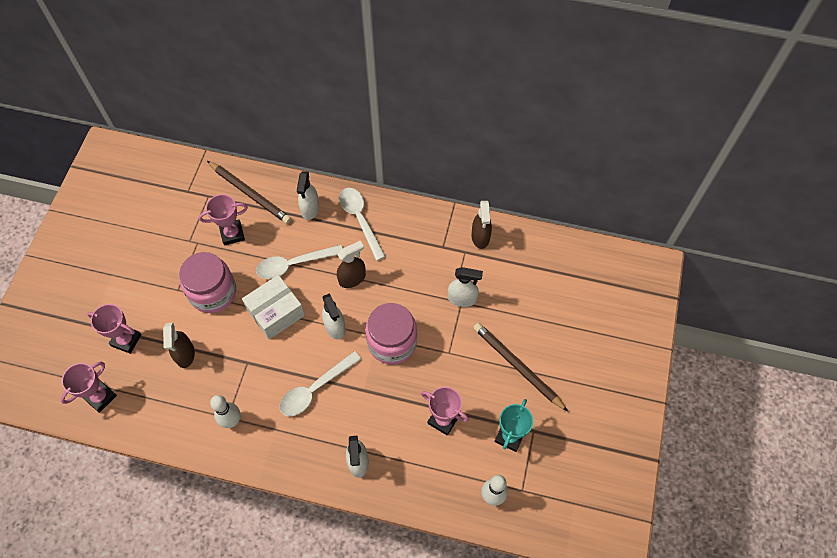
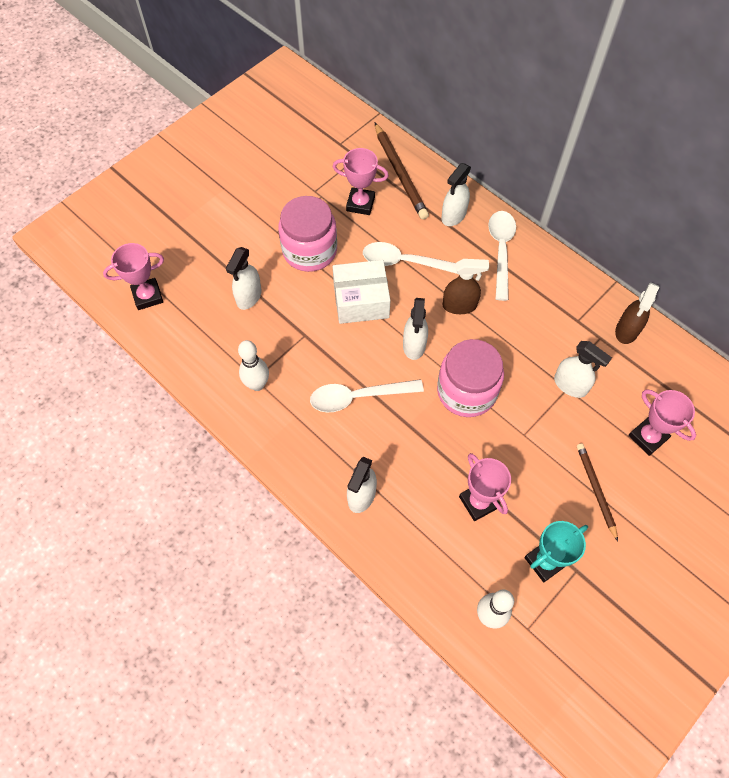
camera: 30 degrees right, 0 degrees up
pink trophy [87,304,142,354] -> pink trophy moved to [628,389,696,456]
brown spray bottle [163,323,195,368] -> white spray bottle [226,247,262,310]
brown pencil [473,323,568,412] -> brown pencil [577,443,618,541], size x0.65

